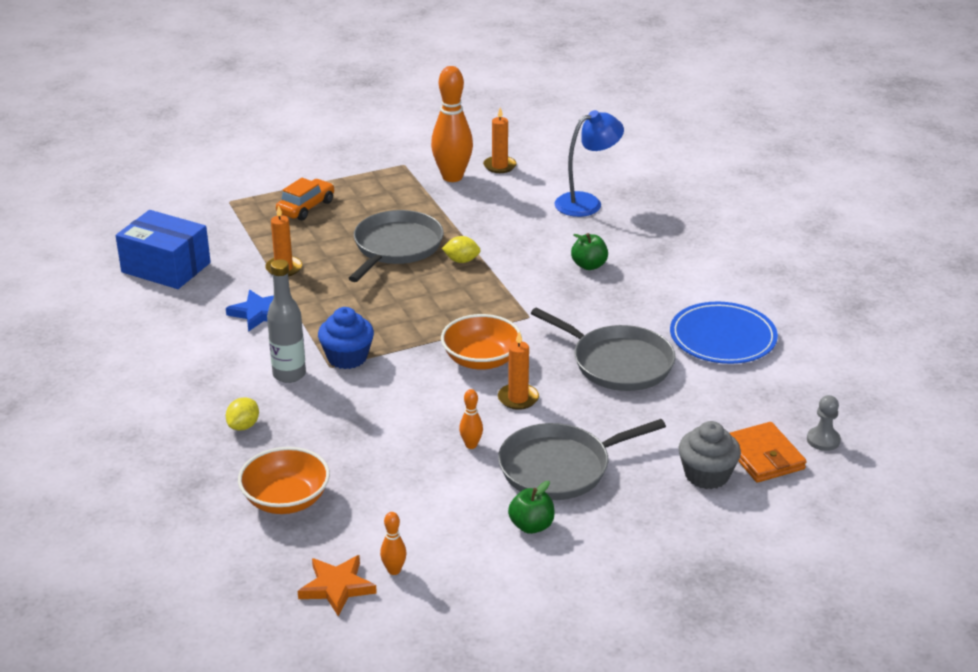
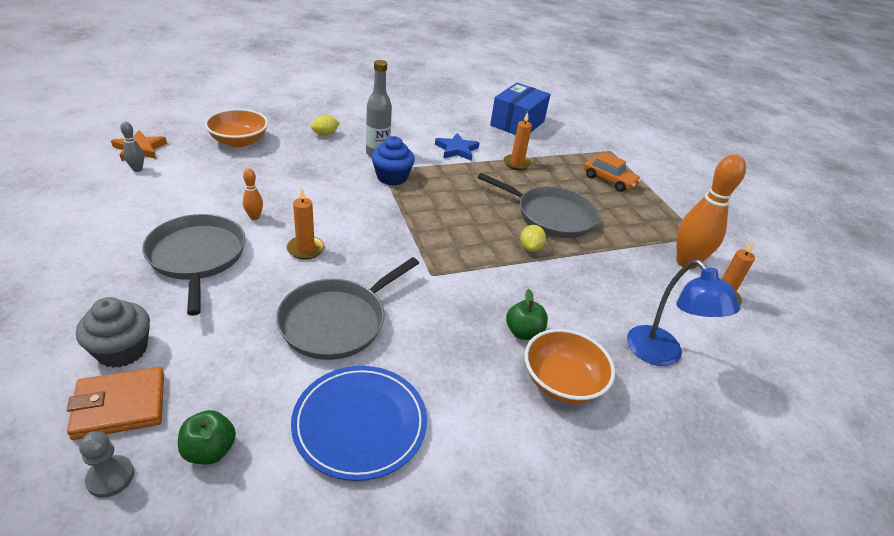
camera: 90 degrees right, 5 degrees up
yellow lemon [226,397,259,431] -> yellow lemon turned 60 degrees counterclockwise [311,115,340,136]
orange bowling pin [380,512,407,575] -> grey bowling pin [120,122,144,172]
orange bowl [441,314,522,370] -> orange bowl moved to [525,329,615,404]
green apple [508,481,555,534] -> green apple moved to [178,410,236,464]

